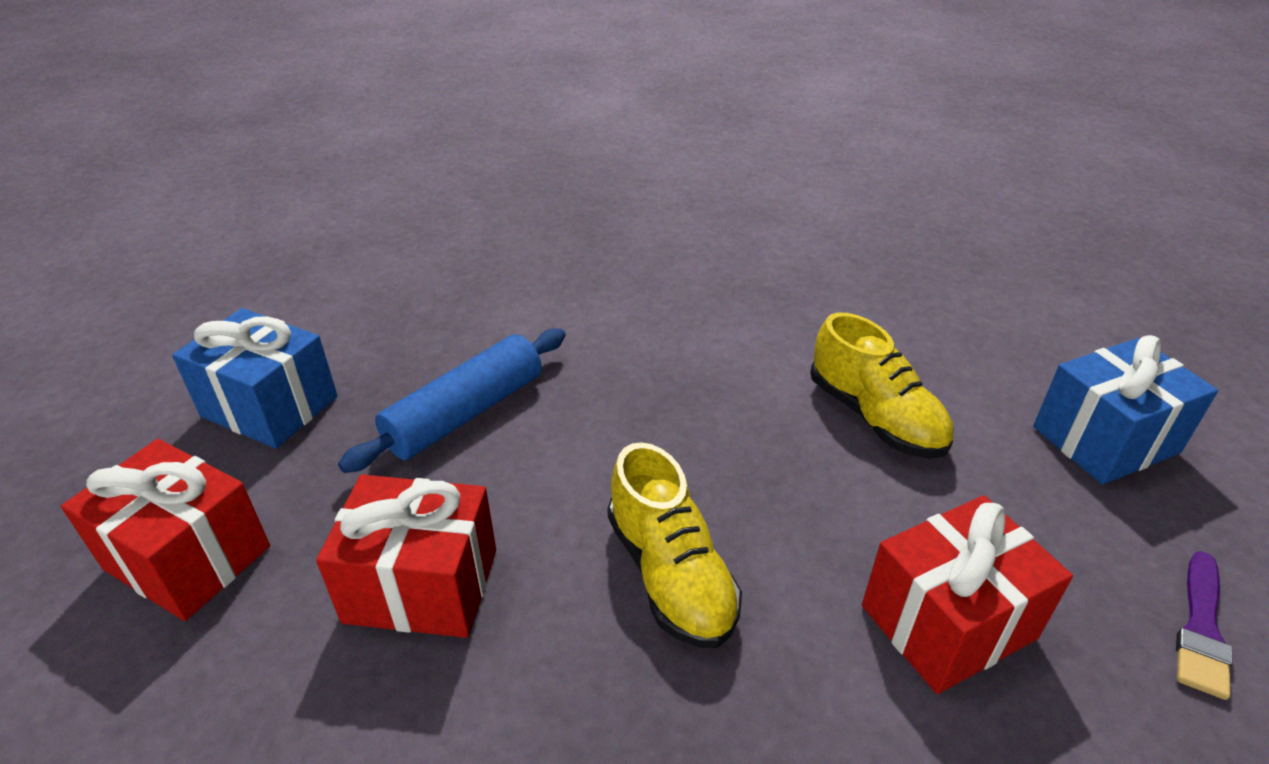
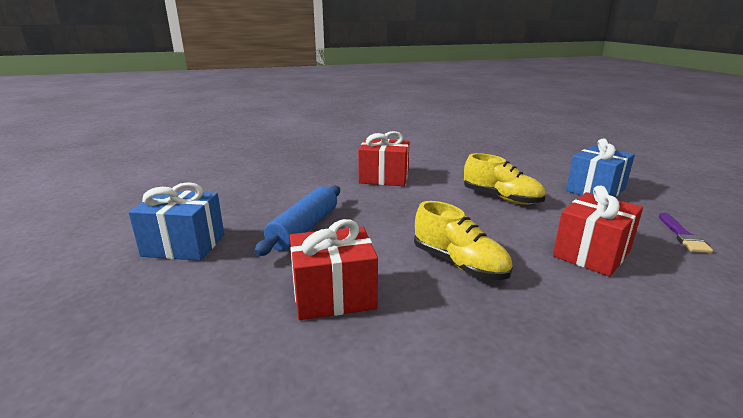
camera: 20 degrees left, 15 degrees down
red gift [61,439,270,621] -> red gift moved to [358,131,409,186]

